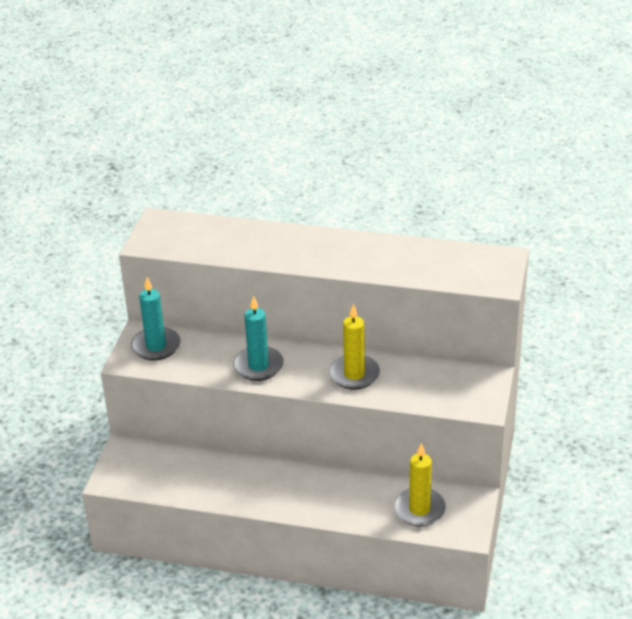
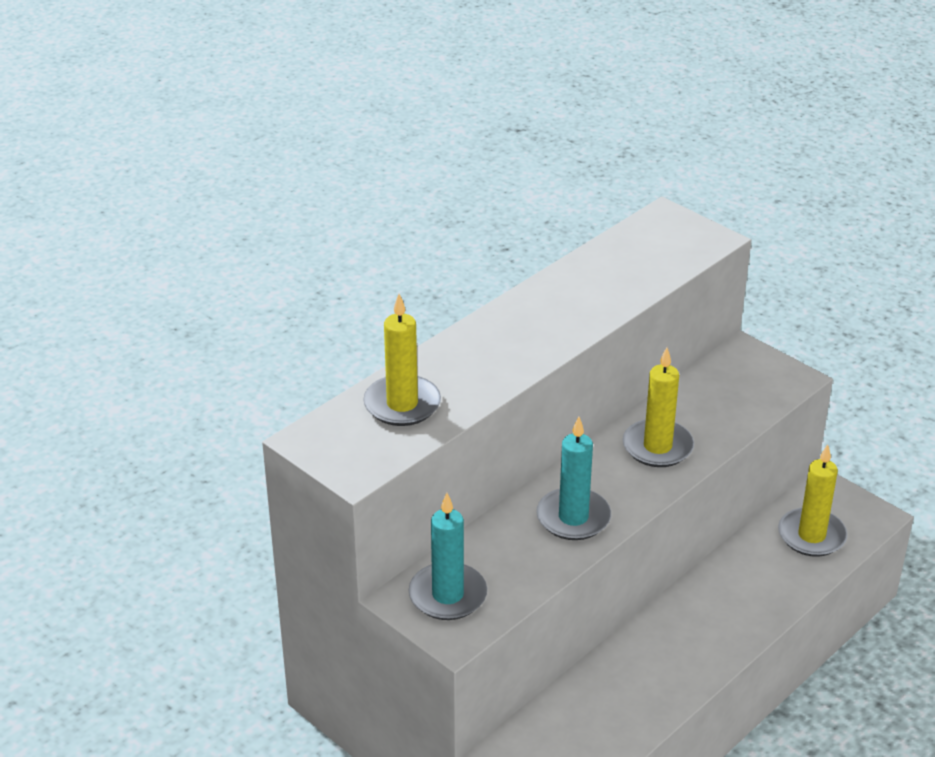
camera: 60 degrees left, 0 degrees up
none -> yellow candle [363,294,441,426]

